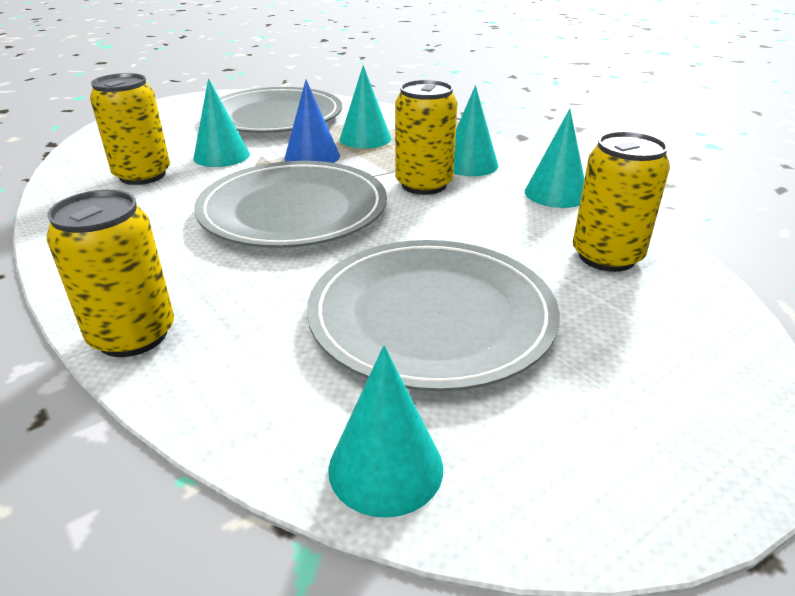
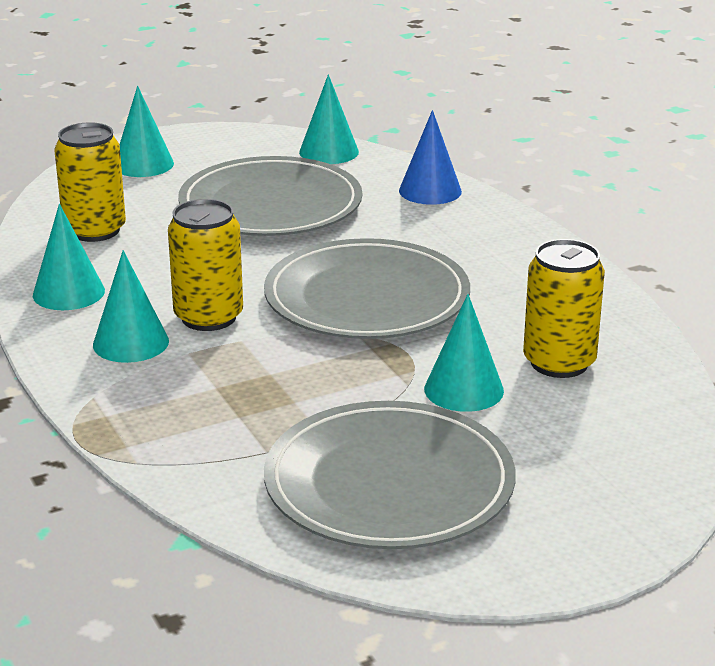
camera: 170 degrees left, 5 degrees down
yellow can [47,190,174,357] -> none
blue cone [285,80,340,163] -> blue cone moved to [399,110,462,205]
turquoise cone [340,65,391,149] -> turquoise cone moved to [120,86,174,177]

